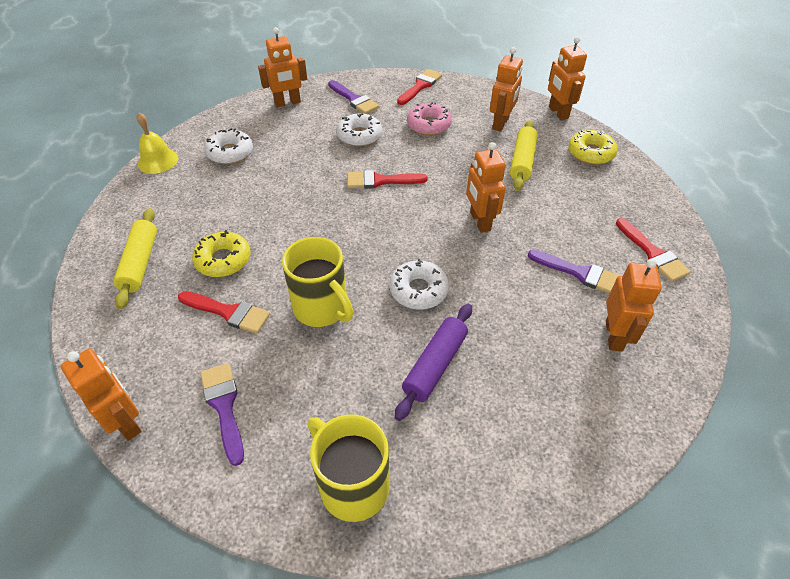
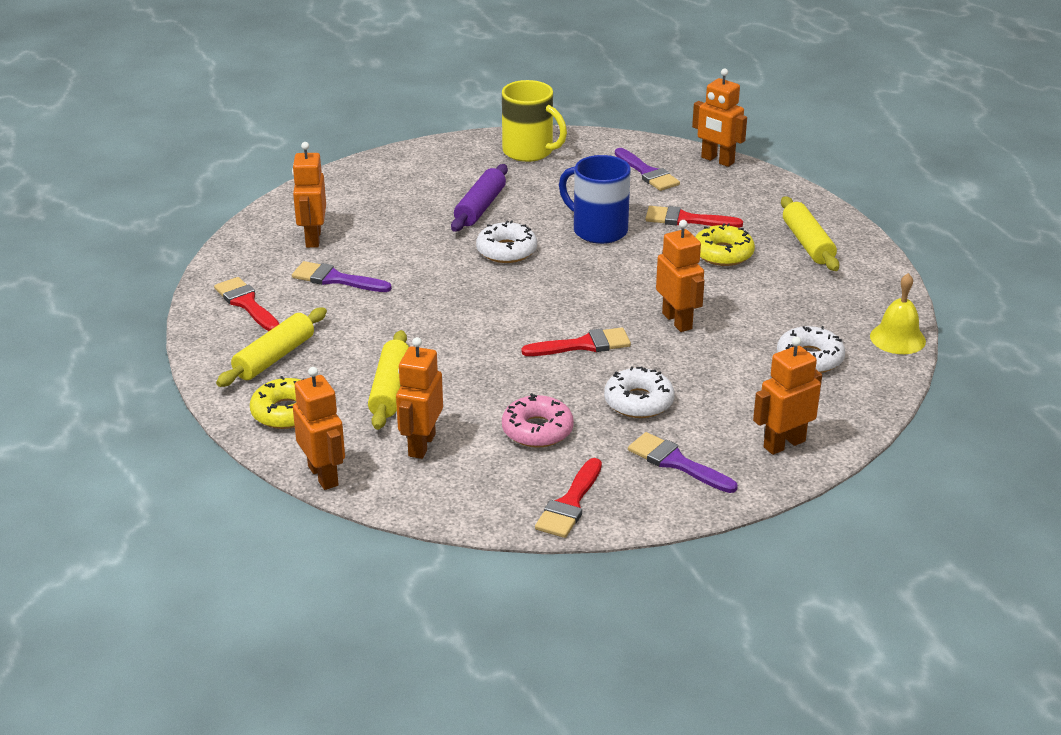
camera: 170 degrees right, 15 degrees down
yellow mug [282,237,353,327] -> blue mug [559,155,631,244]
orange robot [466,142,506,233] -> orange robot moved to [656,220,705,332]
none -> yellow rolling pin [216,308,327,387]

